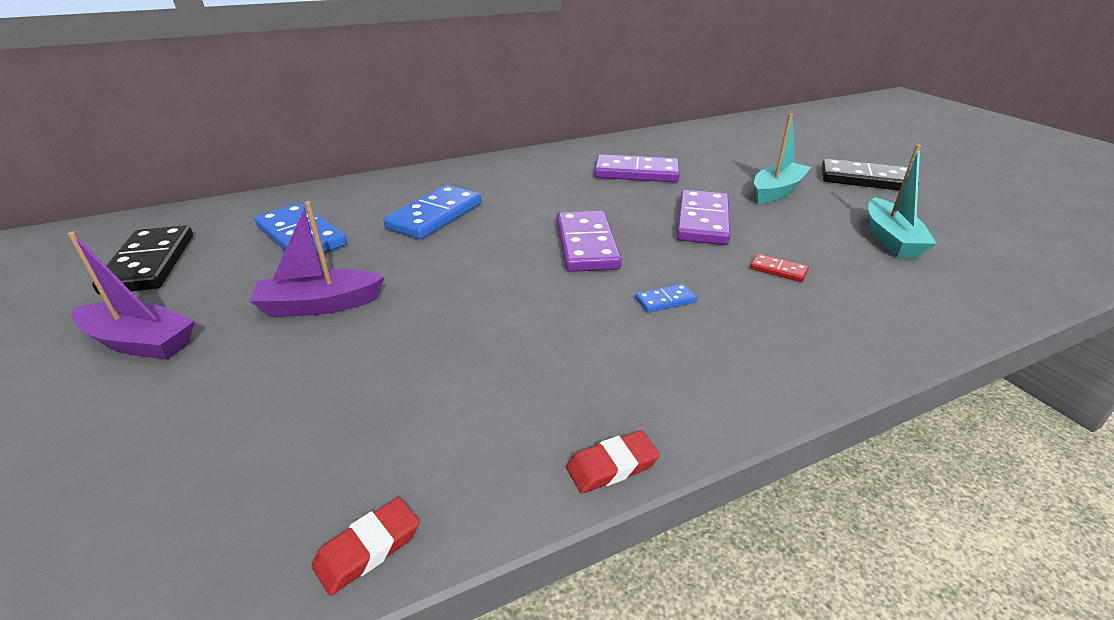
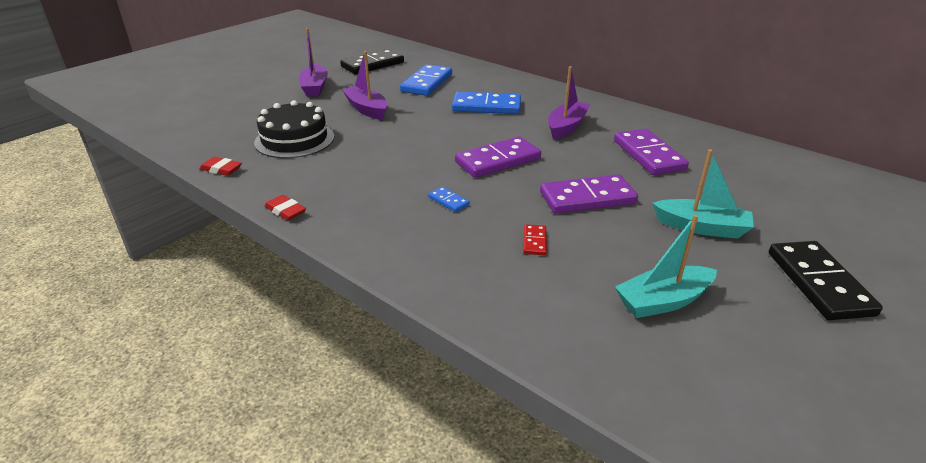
camera: 65 degrees right, 0 degrees up
none -> black cake [254,100,334,158]
none -> purple boat [548,66,591,139]

